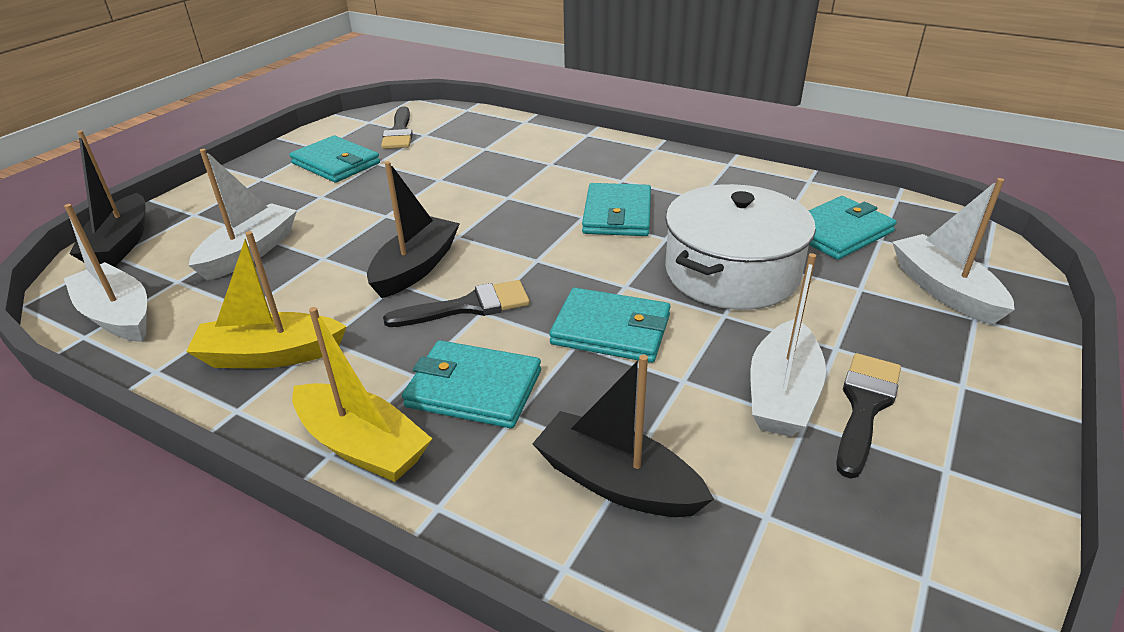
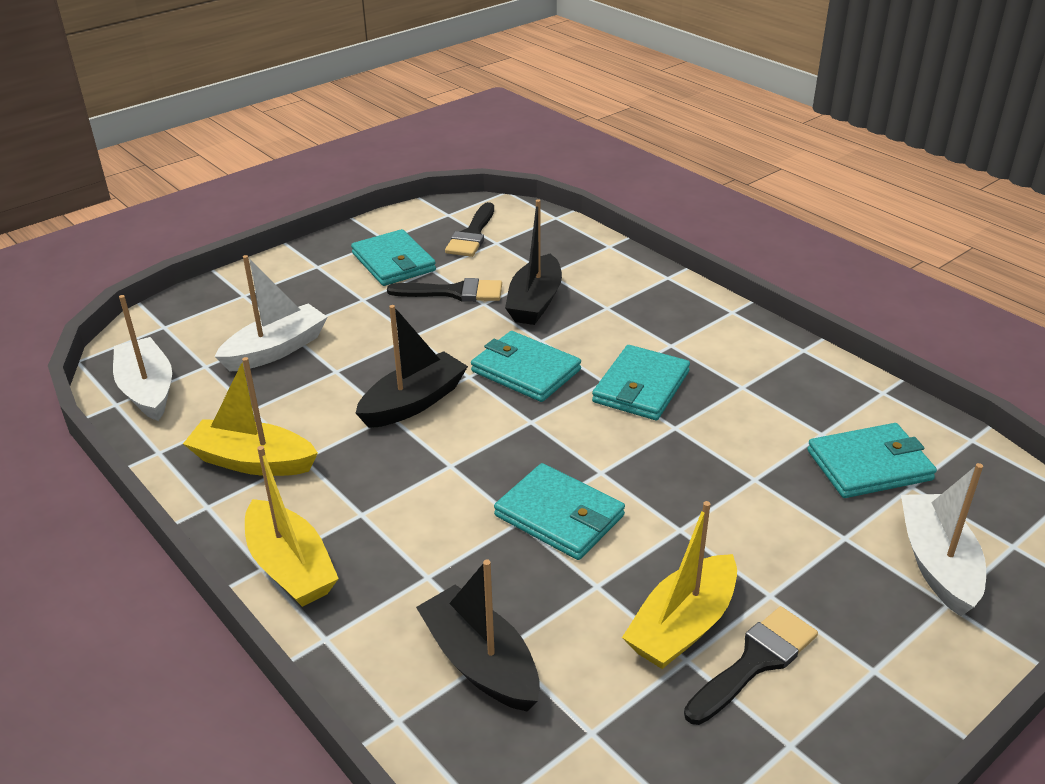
camera: 20 degrees right, 0 degrees up
black boat [70,130,146,267] -> black boat moved to [505,199,562,325]
black brush [383,280,530,327] -> black brush moved to [387,278,502,302]
turquoise wallet [402,340,541,428] -> turquoise wallet moved to [471,331,581,402]
white pot [665,184,816,310] -> none
white boat [750,253,826,437] -> yellow boat [622,501,737,669]

